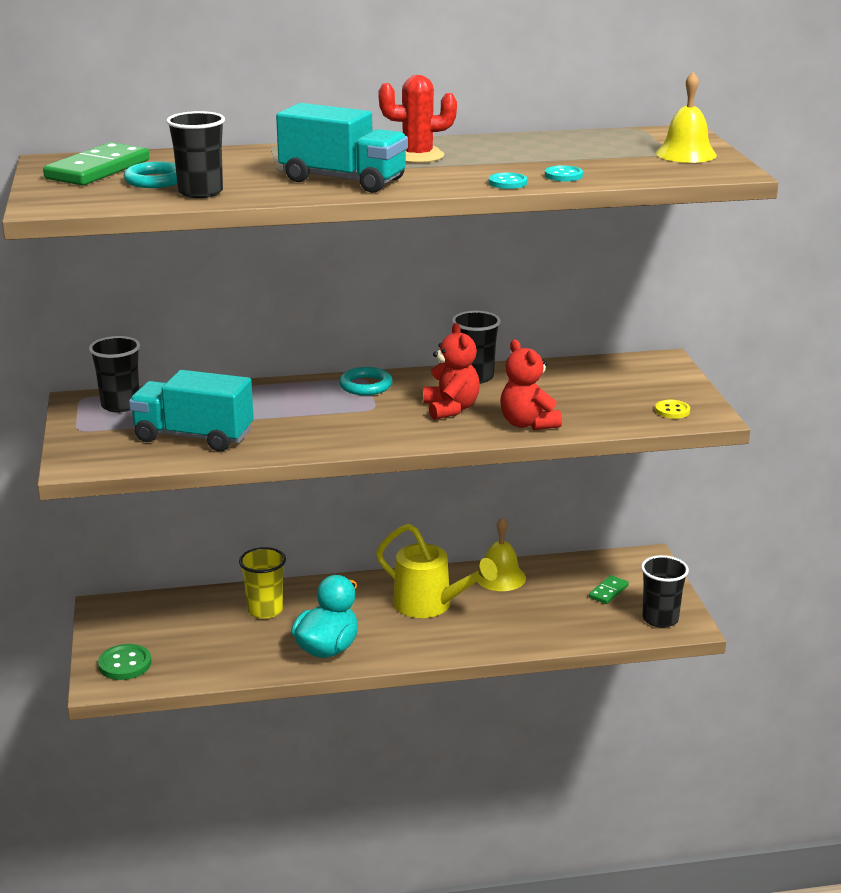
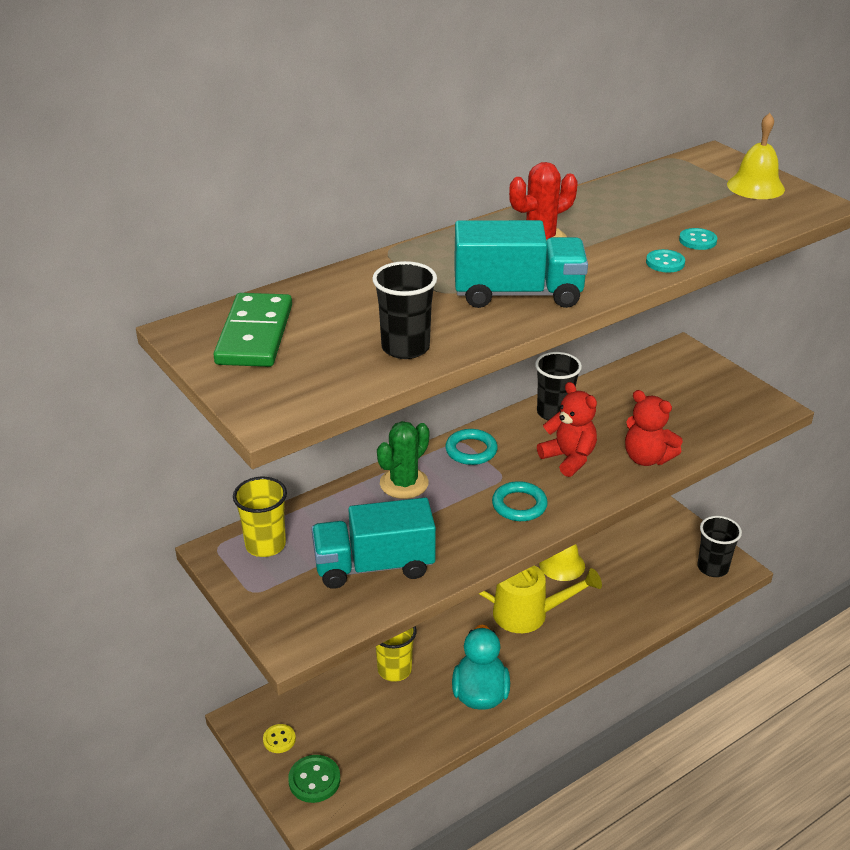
camera: 25 degrees left, 10 degrees up
black cup [89,336,140,412] -> yellow cup [233,477,287,557]
turquoise ring [124,162,177,188] -> turquoise ring moved to [492,481,548,521]
green domino [589,575,629,604] -> none
yellow button [655,400,690,419] -> yellow button moved to [263,724,296,753]
none -> green cactus [377,421,429,499]

